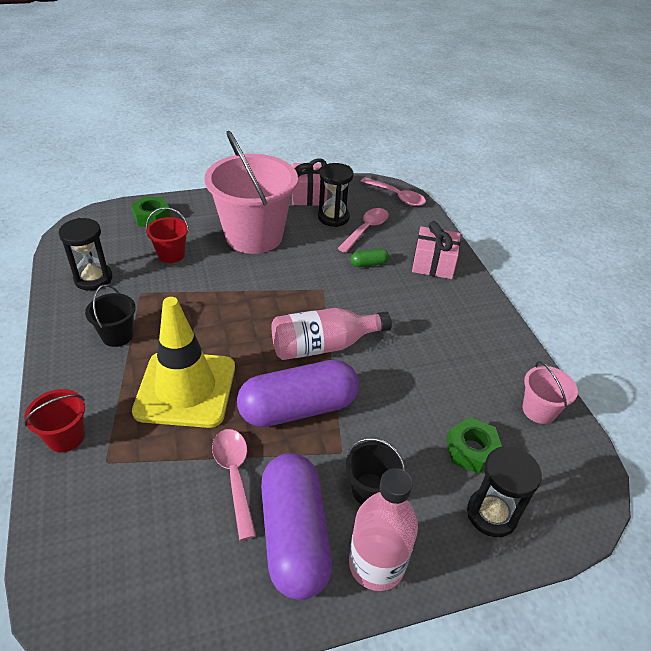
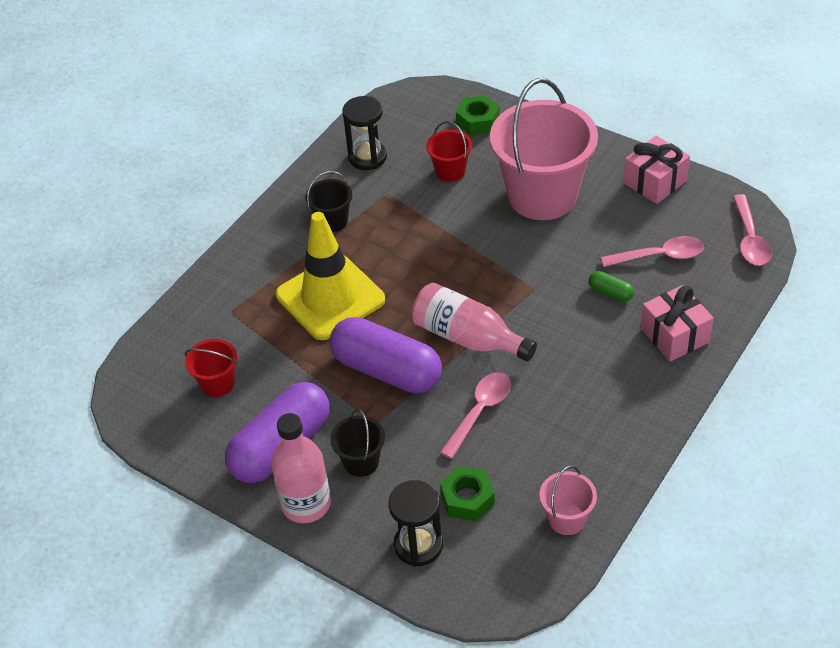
camera: 55 degrees right, 5 degrees up
red bucket [24,389,85,452] -> red bucket moved to [185,339,237,397]
pink spoon [212,429,256,540] -> pink spoon moved to [440,372,511,459]
black hourglass [318,163,354,227] -> none

